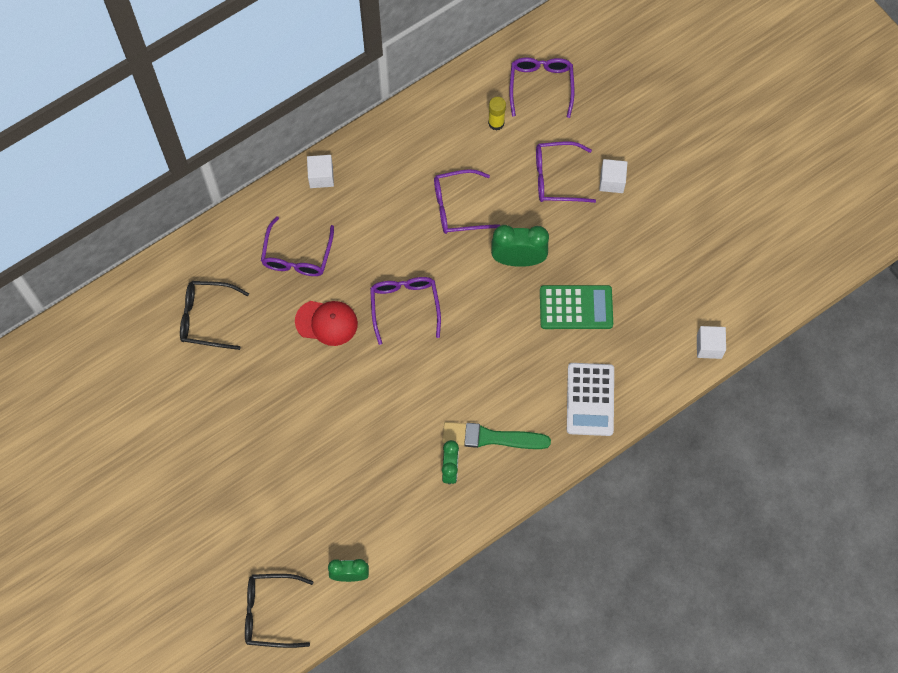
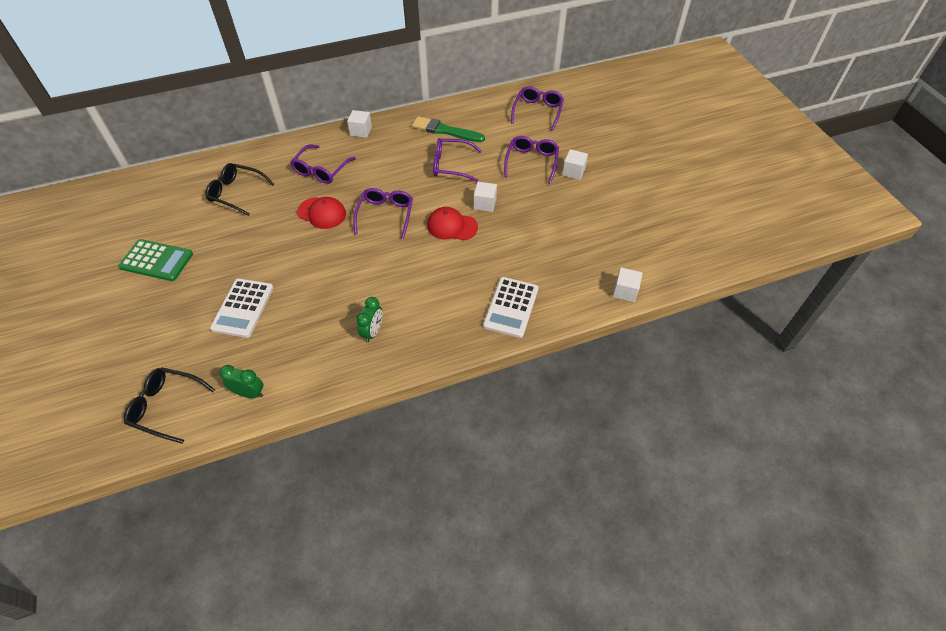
camera: 15 degrees right, 15 degrees down
green brush [442,422,551,449] -> green brush moved to [412,116,485,142]
yellow glue stick [488,97,506,131] -> none
green clock [491,225,549,267] -> white cube [474,182,497,212]
purple glasses [536,141,596,203] -> purple glasses turned 90 degrees clockwise [504,136,559,184]
green calculator [540,285,613,329] -> green calculator moved to [118,239,193,281]
none -> white calculator [210,278,274,338]
none -> red cap [427,207,478,240]

